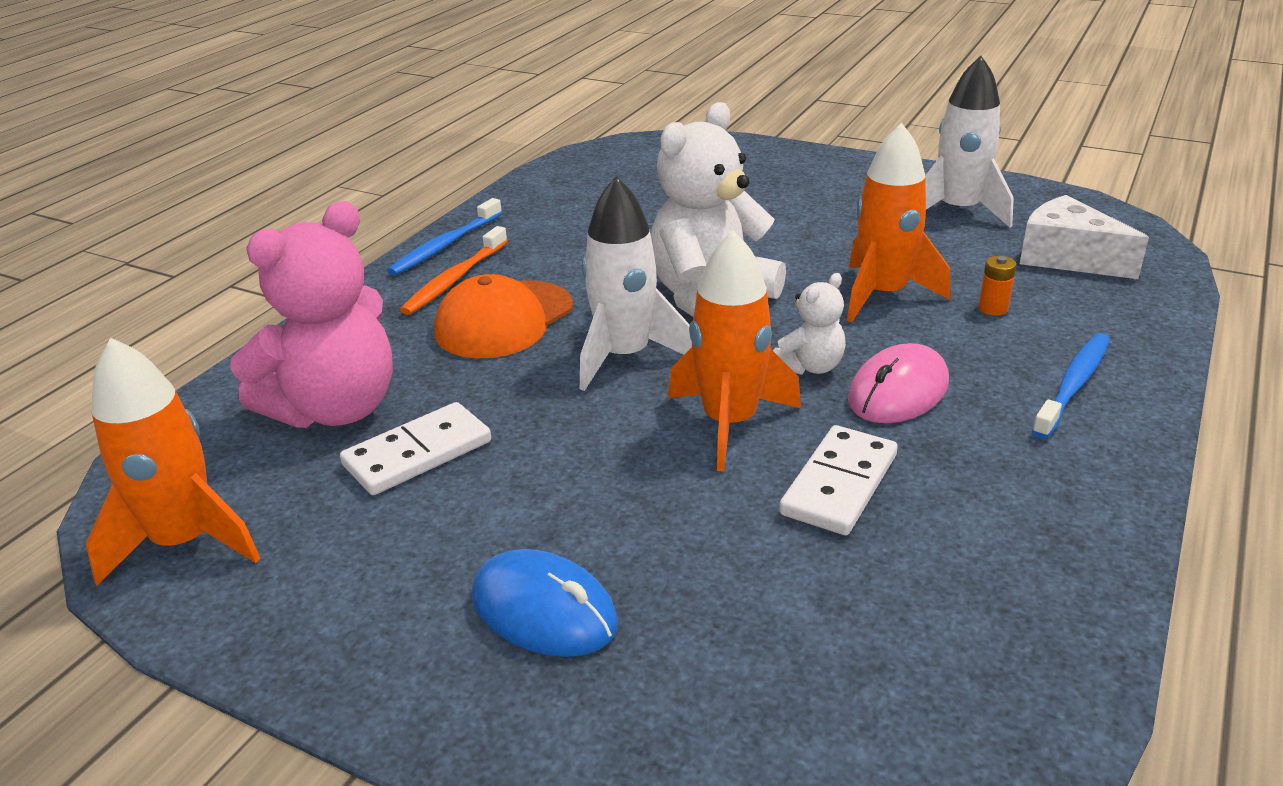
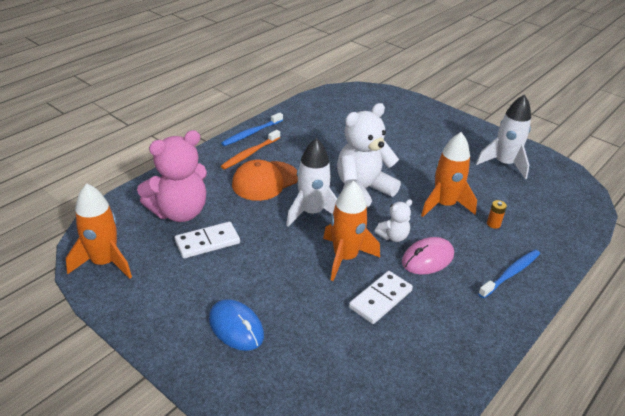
camera: 10 degrees right, 5 degrees up
white cheese [1020,195,1149,279] -> none

